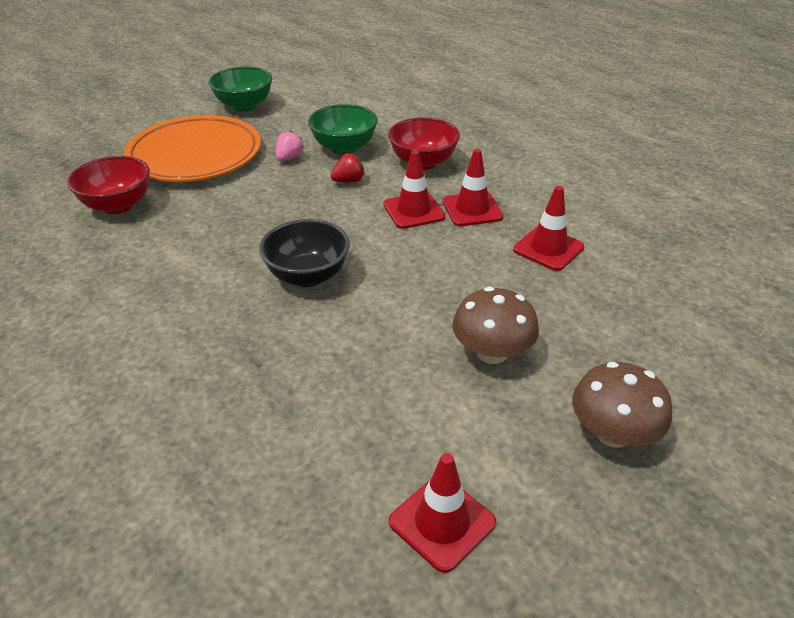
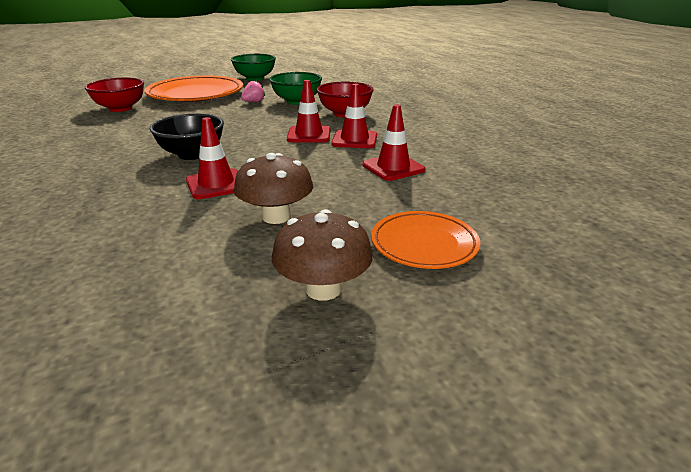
camera: 20 degrees right, 10 degrees down
red strawberry [330,153,365,182] -> none
red traffic cone [389,453,496,573] -> red traffic cone moved to [186,117,238,199]
none -> orange plate [371,211,480,269]

